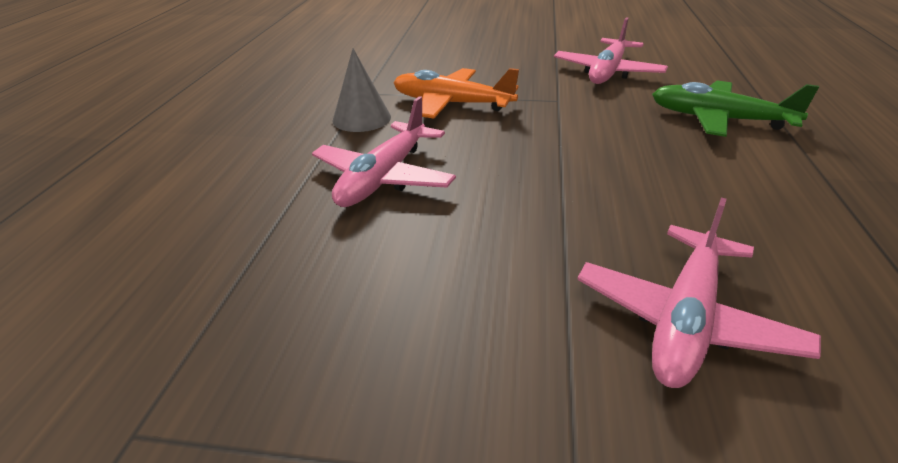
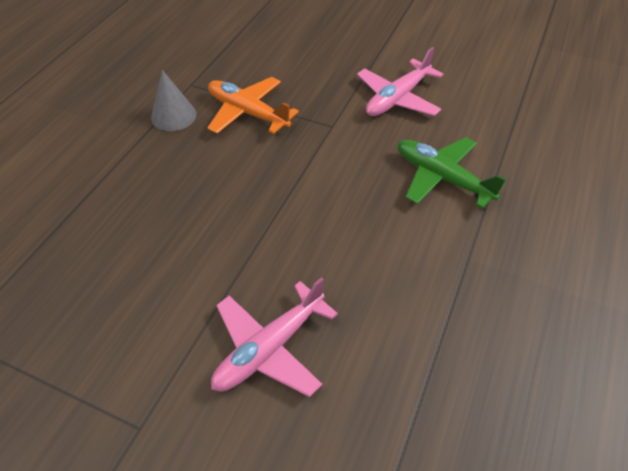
camera: 15 degrees right, 15 degrees up
pink plane [312,96,456,207] -> none

